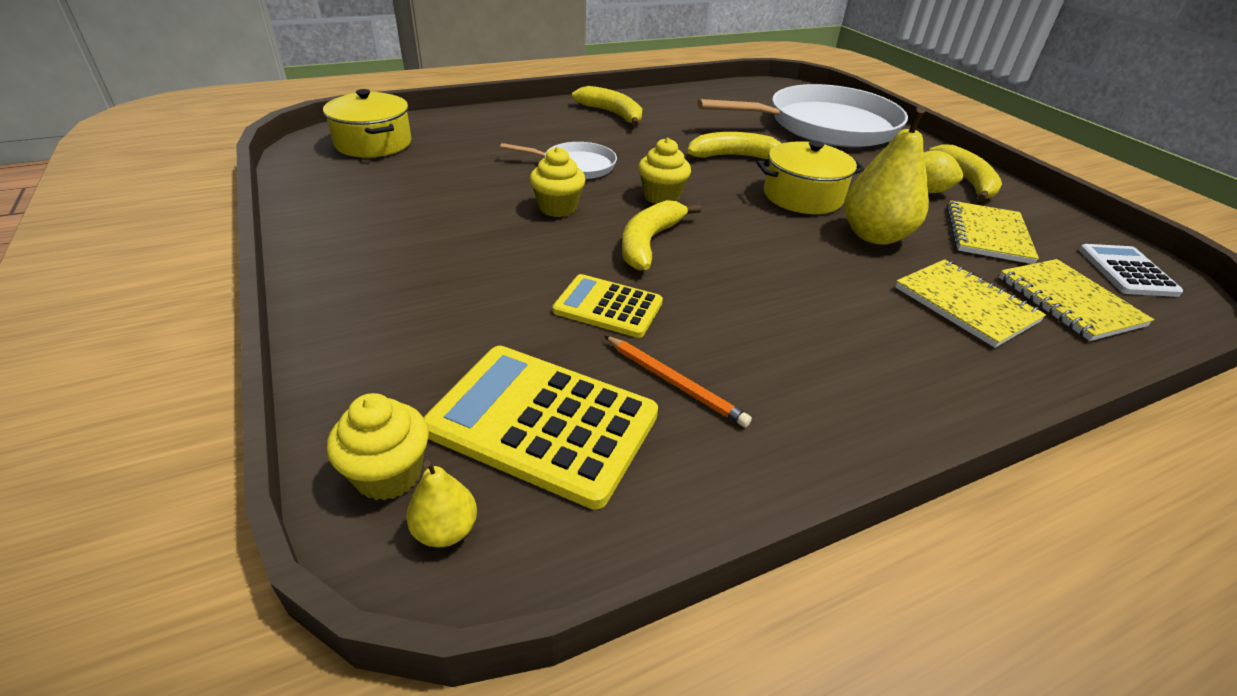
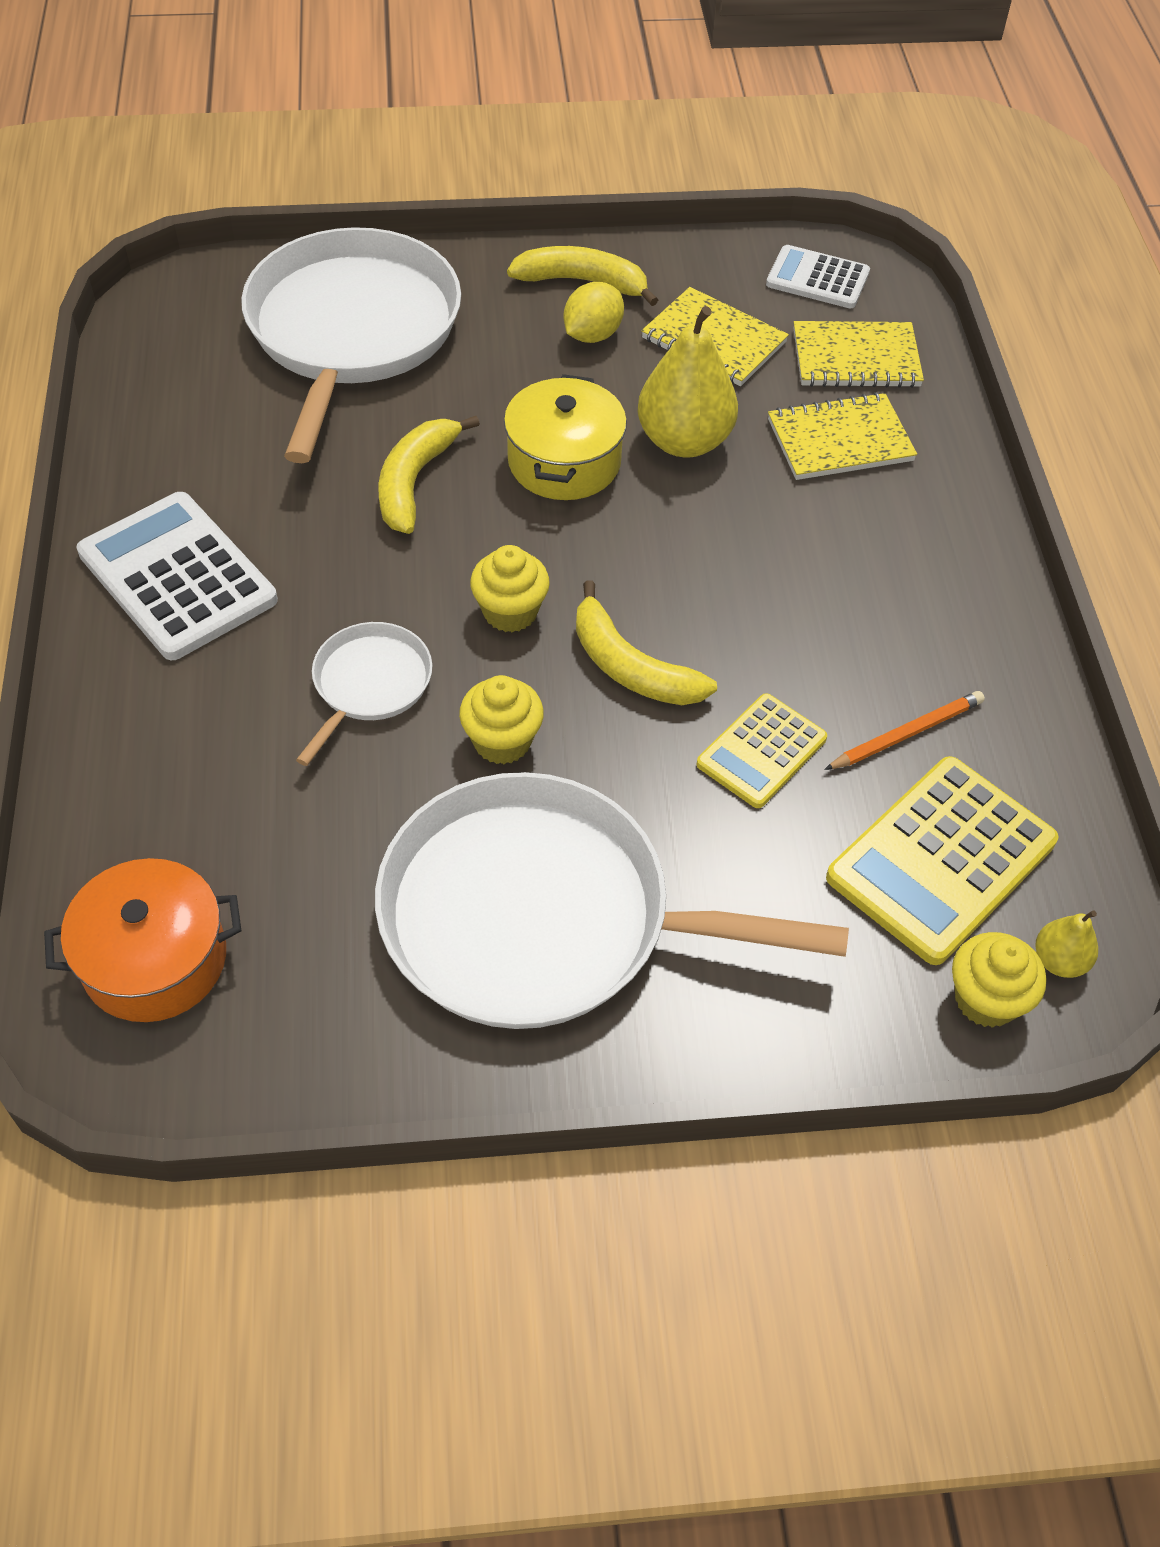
camera: 70 degrees left, 15 degrees up
yellow pot [323,89,411,158] -> orange pot [44,858,241,1022]
yellow banana [572,86,642,127] -> white calculator [76,492,278,660]
none -> white pan [375,772,849,1029]

